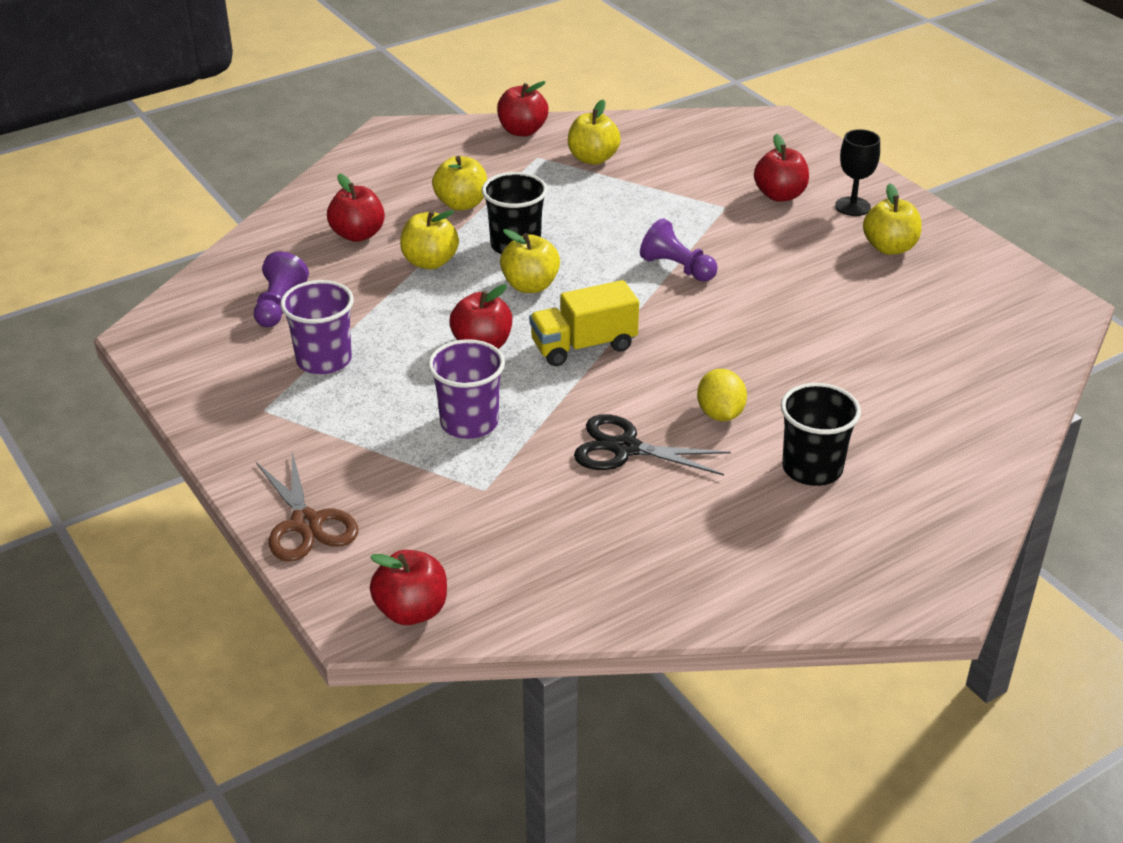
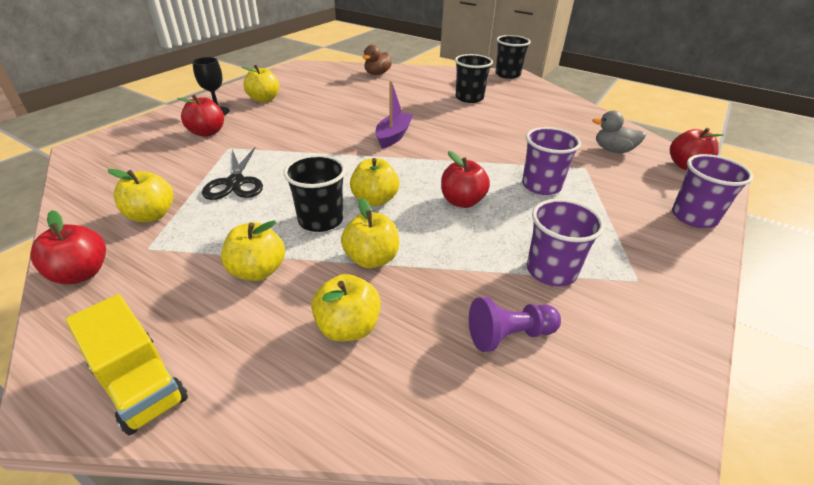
camera: 115 degrees left, 0 degrees up
brown scissors [256,452,358,561] -> purple cup [672,154,753,228]
red apple [327,174,385,242] -> yellow apple [311,274,381,341]
yellow truck [529,280,639,366] -> yellow truck moved to [66,294,188,435]
black scissors [574,414,731,475] -> black scissors moved to [202,147,263,200]
purple pawn [640,218,718,282] -> none
yellow lemon [697,369,747,421] -> none
none -> brown duck [363,45,392,75]
none -> purple boat [376,81,413,149]
none -> black cup [496,35,531,79]
none -> grey duck [592,111,646,153]

